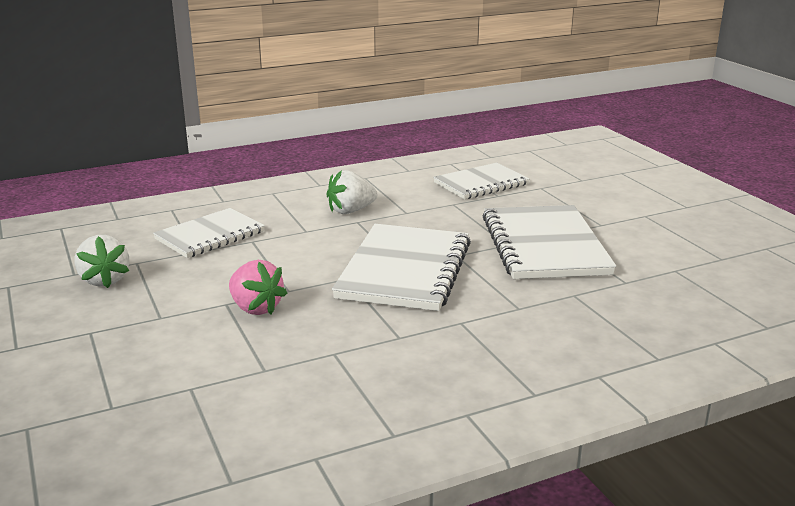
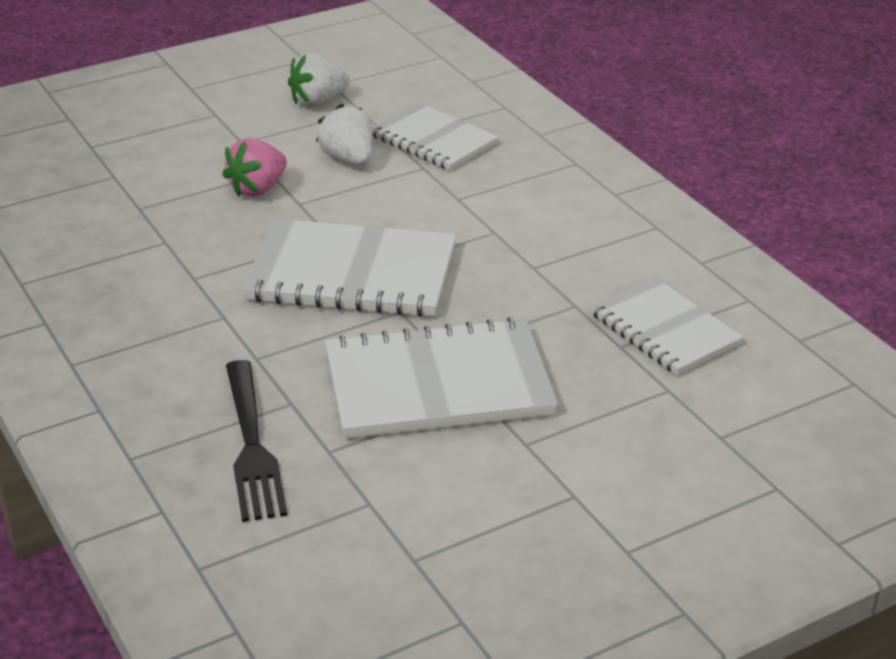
camera: 85 degrees right, 10 degrees up
white strawberry [327,170,377,214] -> white strawberry moved to [316,103,373,166]
none -> black fork [226,360,287,522]

